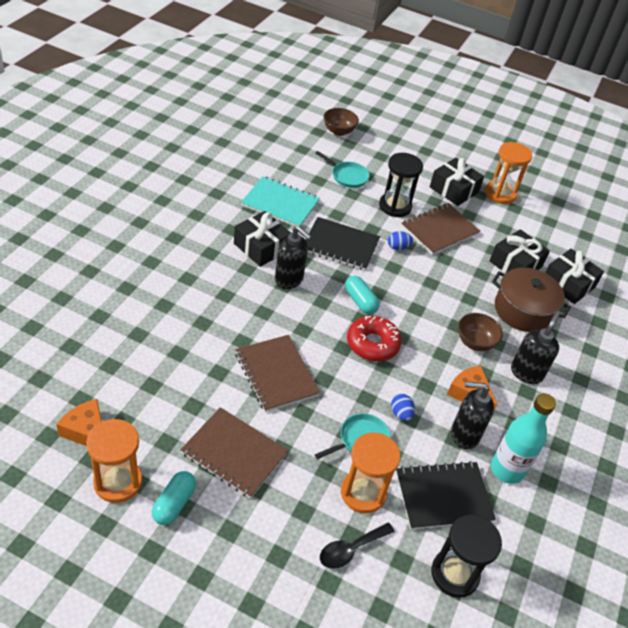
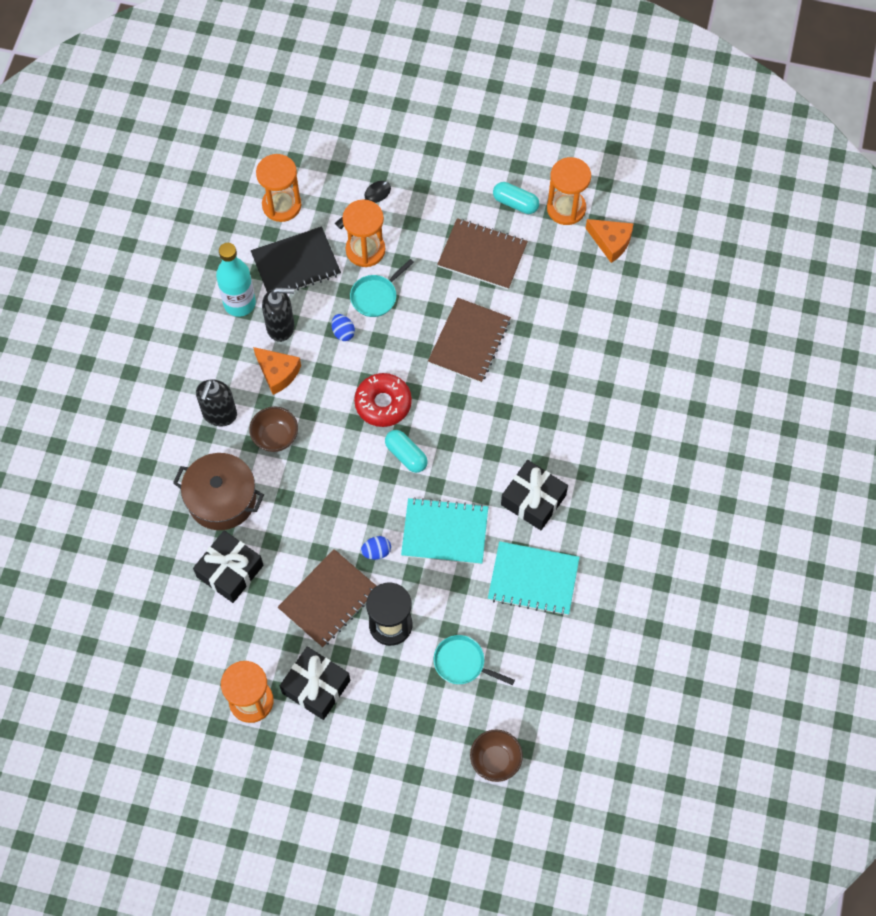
camera: 175 degrees right, 20 degrees up
turquoise capsule [152,471,196,525] -> turquoise capsule turned 75 degrees counterclockwise [493,182,539,214]
brown notebook [235,335,320,412] -> brown notebook turned 60 degrees clockwise [428,298,511,383]
black soap dispenser [275,226,312,289] -> none
black notebook [306,217,380,271] -> turquoise notebook [401,497,488,565]
black hourglass [431,514,502,598] -> orange hourglass [256,154,301,222]
black gift [545,249,604,304] -> none

